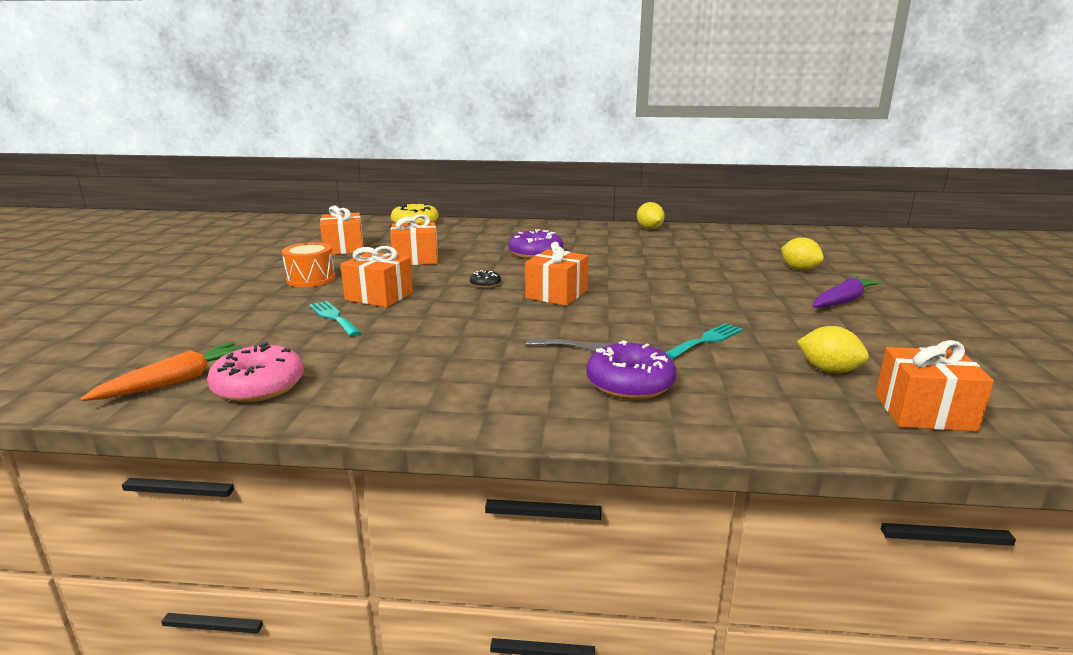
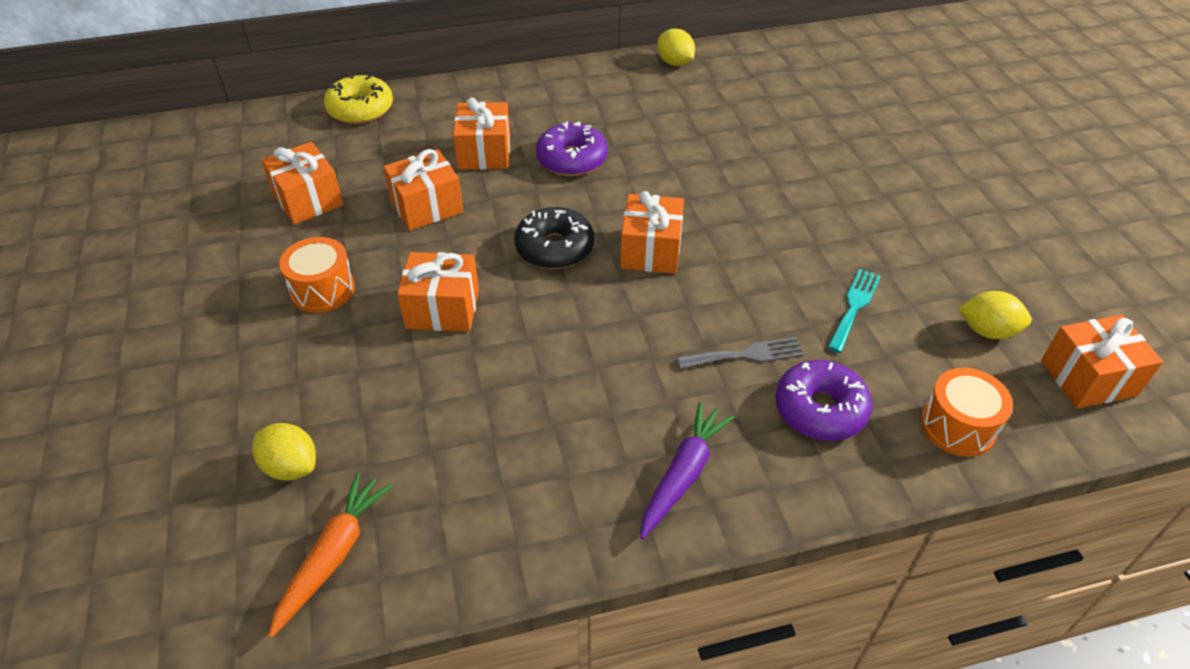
camera: 20 degrees left, 25 degrees up
pink donut [207,342,304,402] -> none
turquoise fork [309,301,361,336] -> none
black donut [470,270,501,288] -> black donut [514,207,594,269], size x2.00
yellow lemon [781,237,824,270] -> yellow lemon moved to [252,423,316,480]
purple carrot [812,276,882,308] -> purple carrot moved to [640,402,734,539]
none -> orange gift [453,97,510,170]
none -> orange drum [921,368,1013,457]

